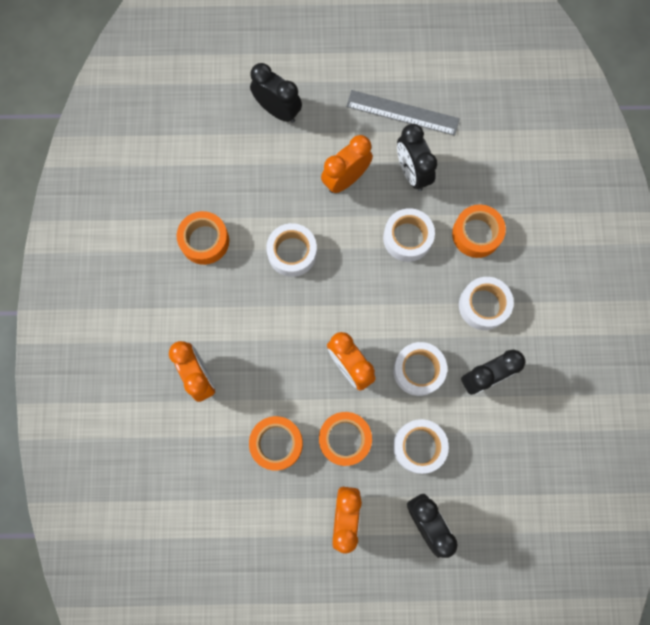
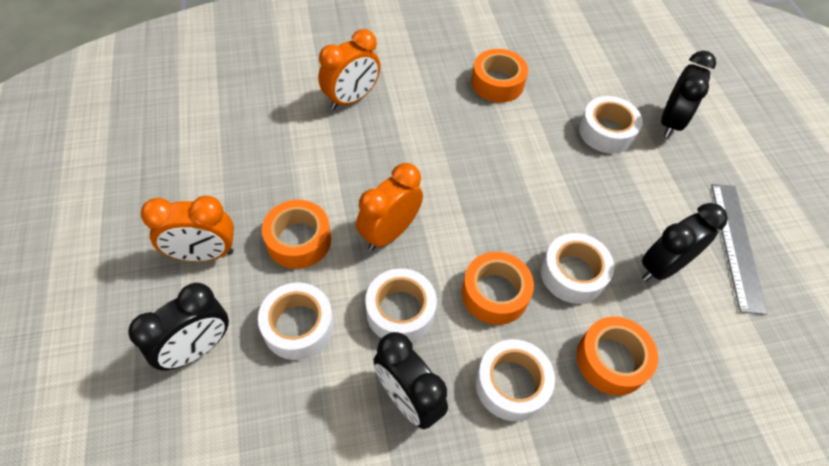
camera: 75 degrees right, 20 degrees down
orange tape [249,416,303,470] -> orange tape moved to [462,252,534,325]
white tape [266,223,317,277] -> white tape moved to [579,96,643,154]
orange clock [321,135,373,193] -> none

